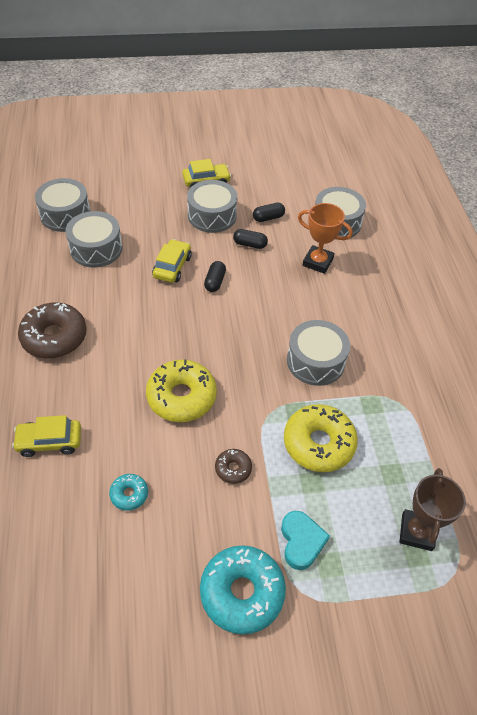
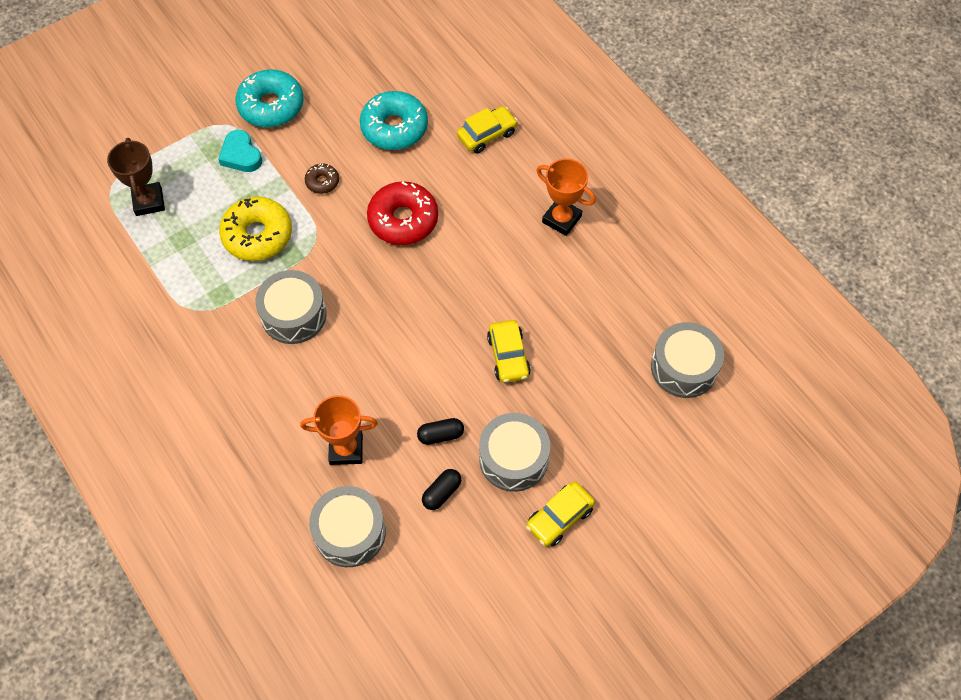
camera: 155 degrees right, 10 degrees up
brown donut [18,302,87,359] -> orange trophy [536,159,596,236]
grey drum [65,211,122,268] -> none
turquoise donut [109,474,148,511] -> turquoise donut [360,91,428,150], size x2.03
yellow donut [146,360,217,422] -> red donut [367,181,438,245]
black capsule [204,261,226,292] -> none

